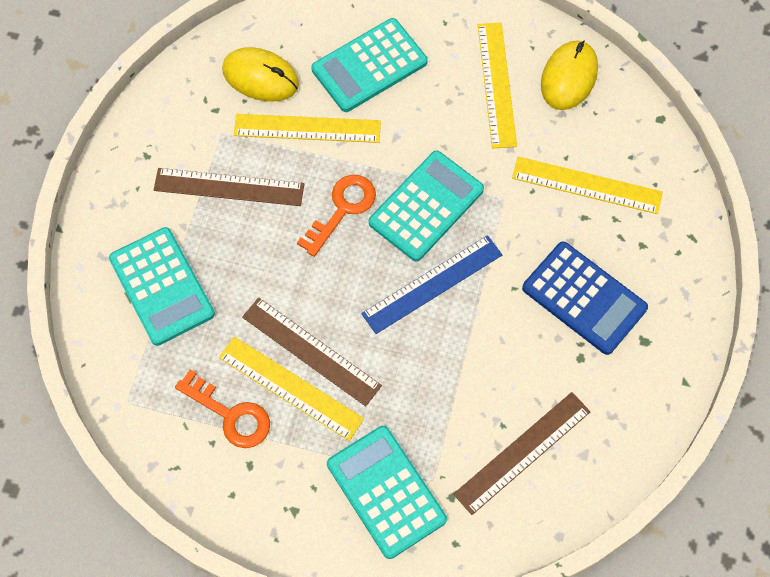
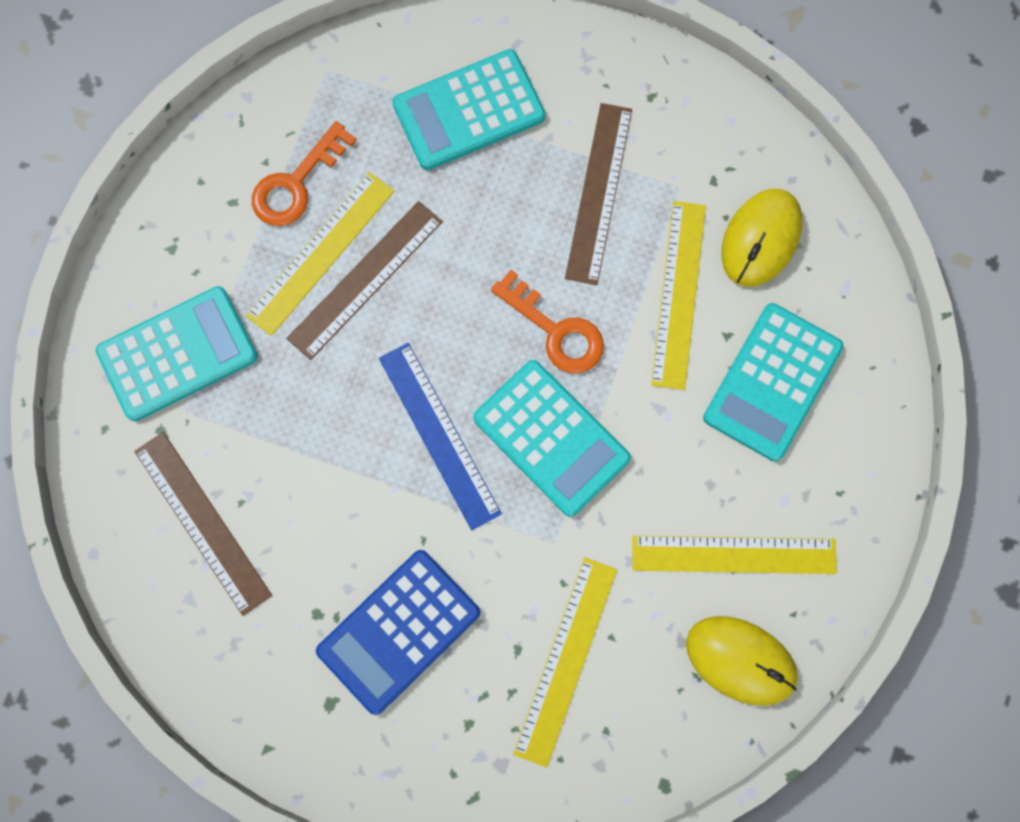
camera: 95 degrees right, 10 degrees up
turquoise calculator [311,18,427,112] -> turquoise calculator turned 120 degrees counterclockwise [703,303,844,462]

